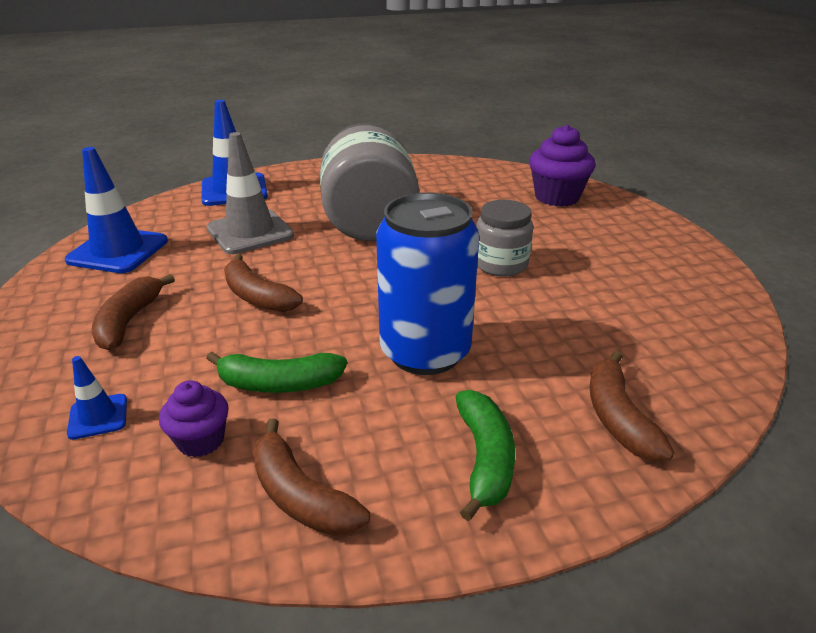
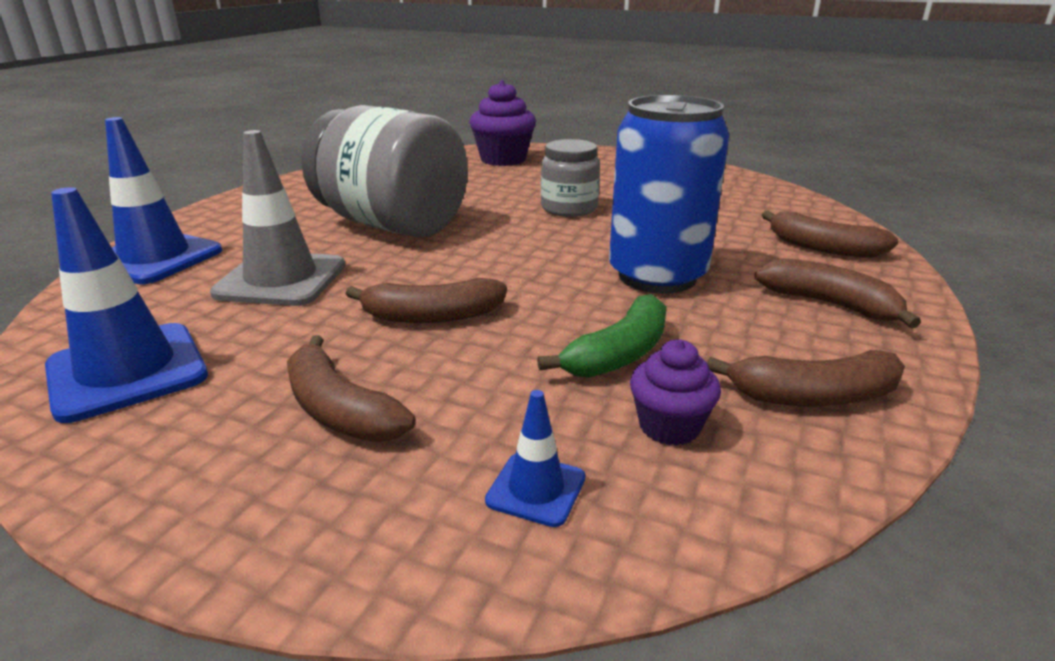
camera: 50 degrees left, 5 degrees down
green banana [456,390,515,521] -> brown banana [754,258,921,328]

